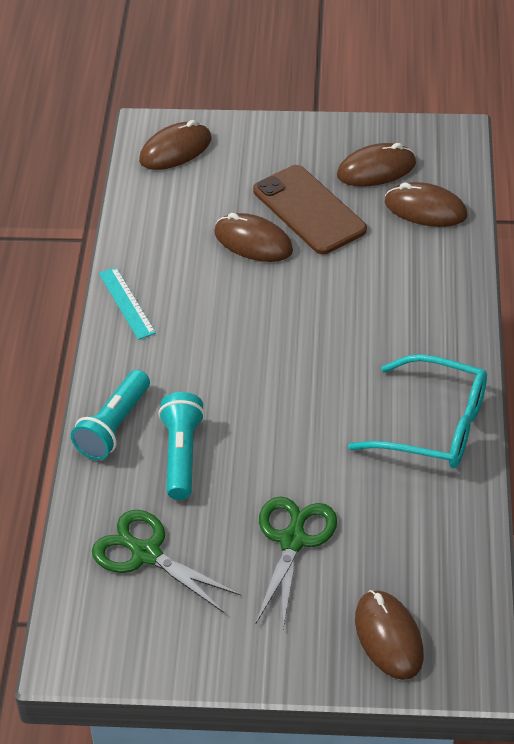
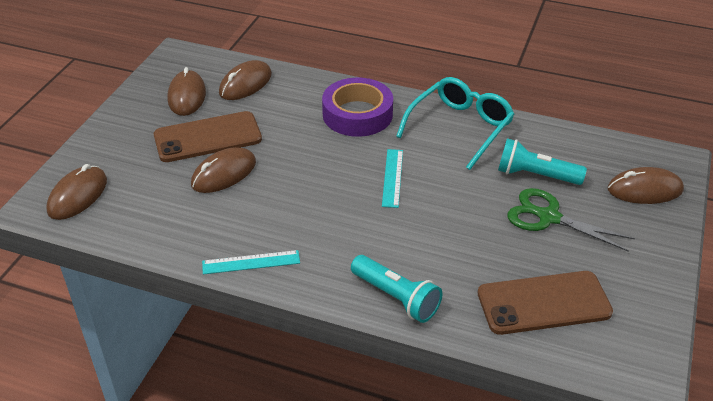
camera: 75 degrees left, 5 degrees down
green scissors [92,510,241,613] -> brown phone [478,271,613,335]
brown mouse [139,120,211,170] -> brown mouse turned 45 degrees clockwise [46,164,107,220]
turquoise flashlight [158,392,205,500] -> turquoise flashlight moved to [498,138,587,185]
none -> purple tape [322,78,393,137]
none -> turquoise ruler [382,149,403,208]

